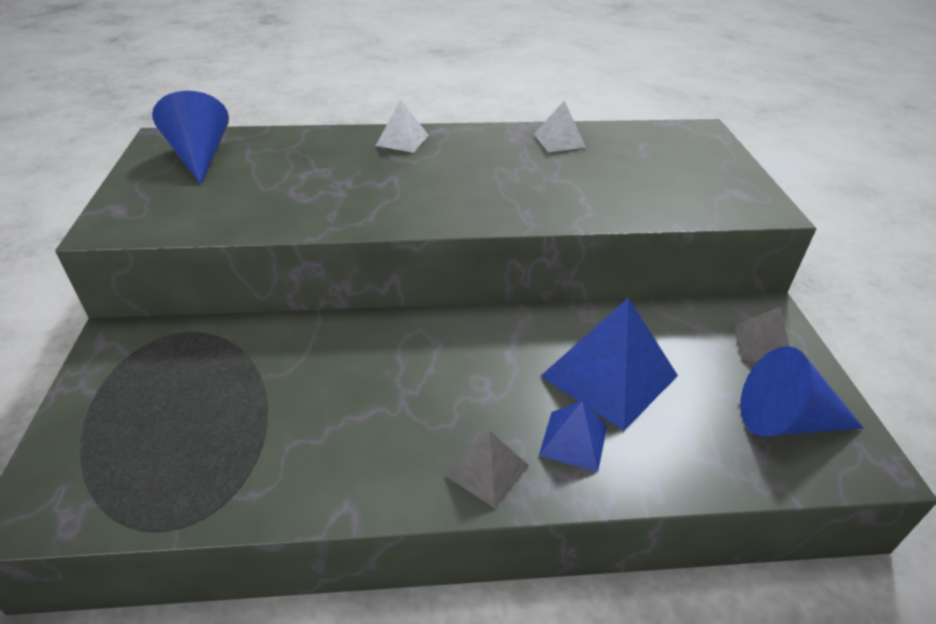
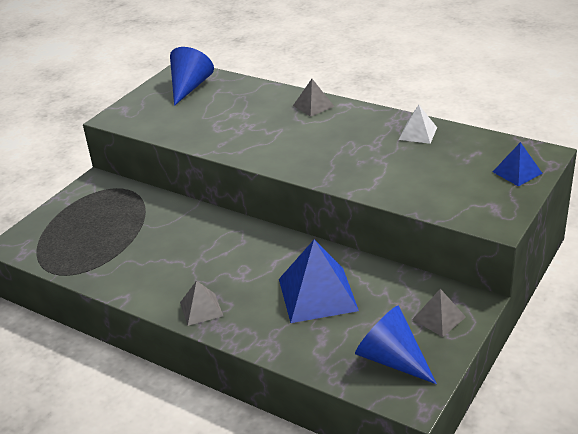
camera: 40 degrees right, 5 degrees down
white pyramid [376,99,429,153] -> grey pyramid [293,79,335,117]
blue pyramid [539,401,607,472] -> blue pyramid moved to [493,142,543,187]

